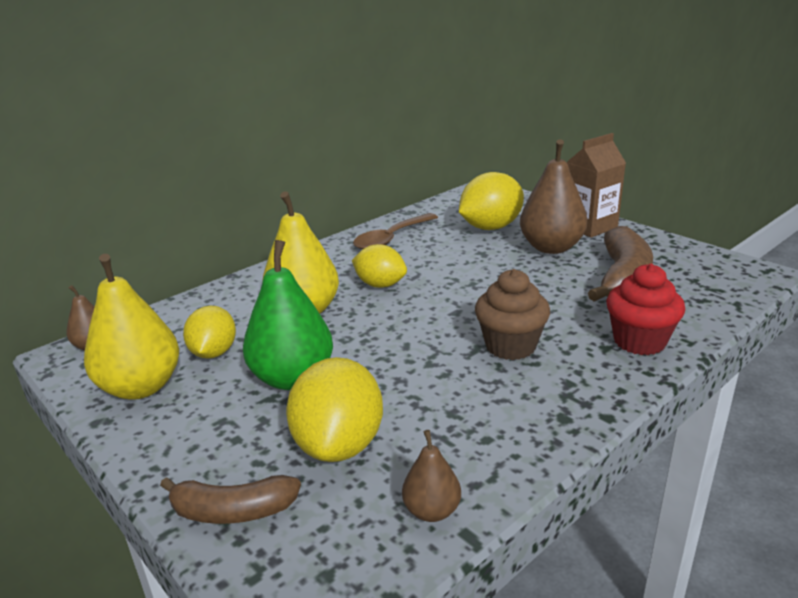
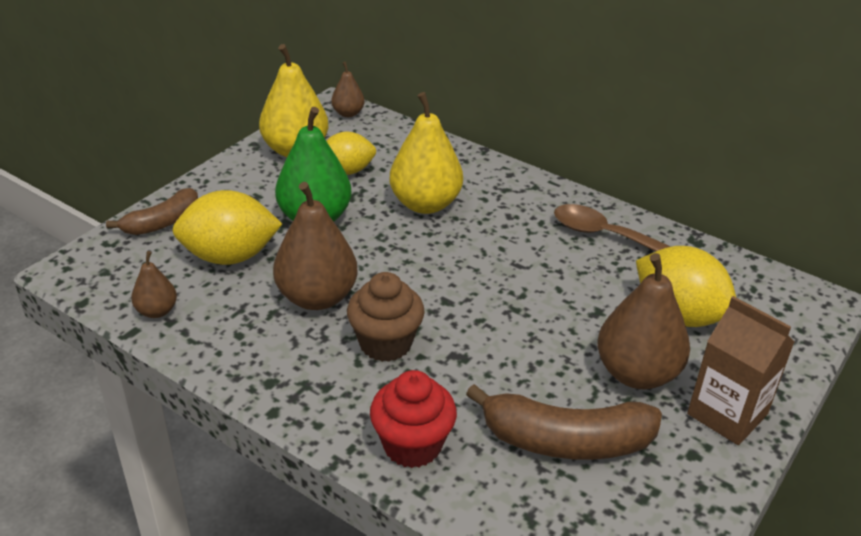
camera: 75 degrees right, 10 degrees up
brown banana [160,475,301,524] -> brown banana turned 120 degrees counterclockwise [106,188,198,235]
yellow lemon [352,244,407,288] -> none
none -> brown pear [273,182,358,310]

